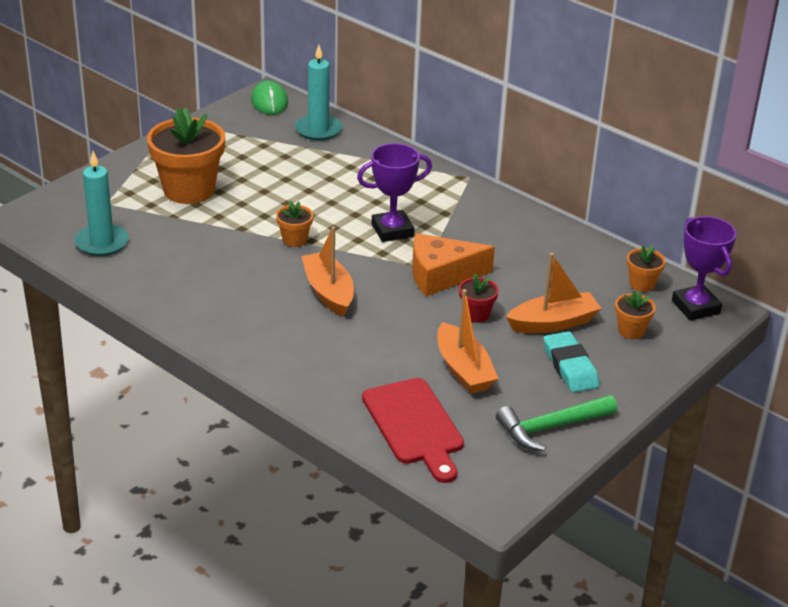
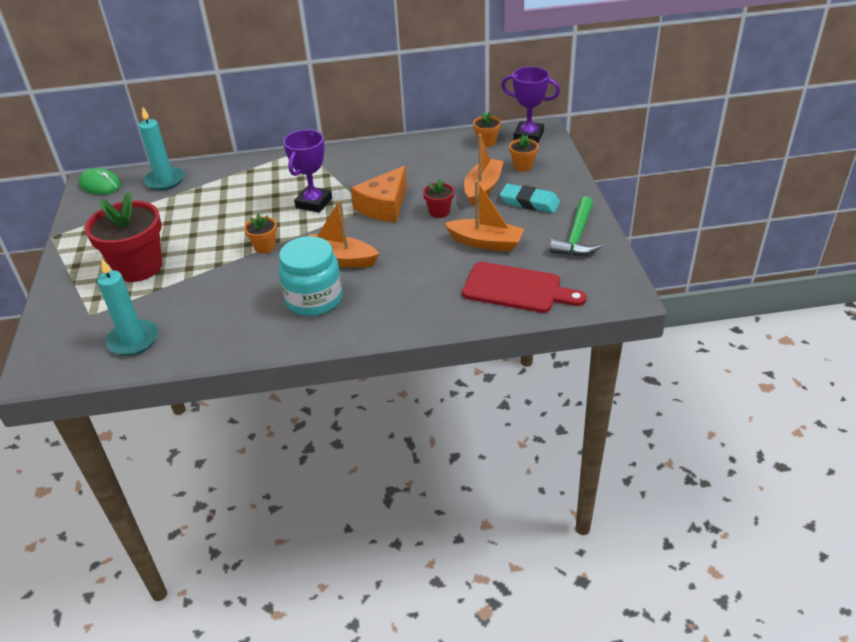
camera: 45 degrees left, 5 degrees up
orange flower pot [147,108,225,204] -> red flower pot [85,192,162,282]
none -> turquoise jar [278,236,343,316]

